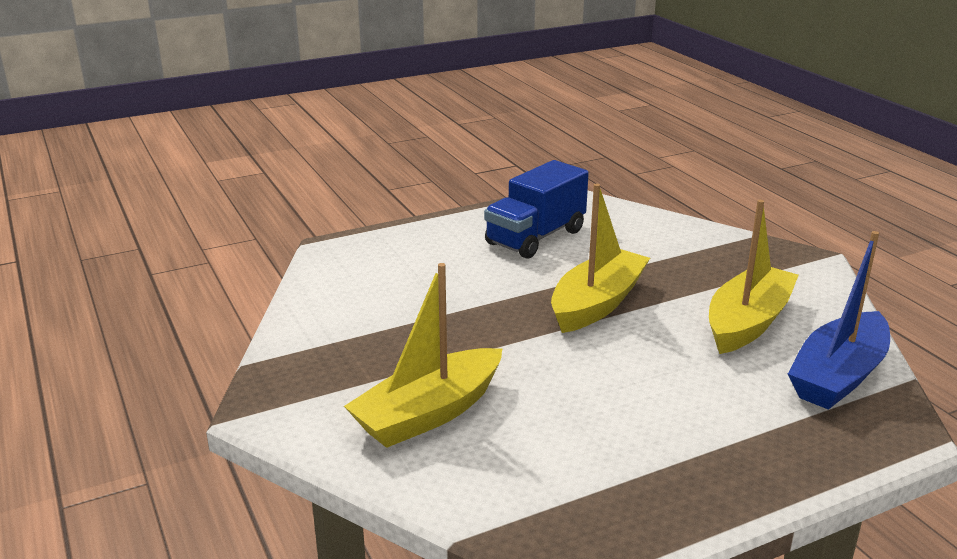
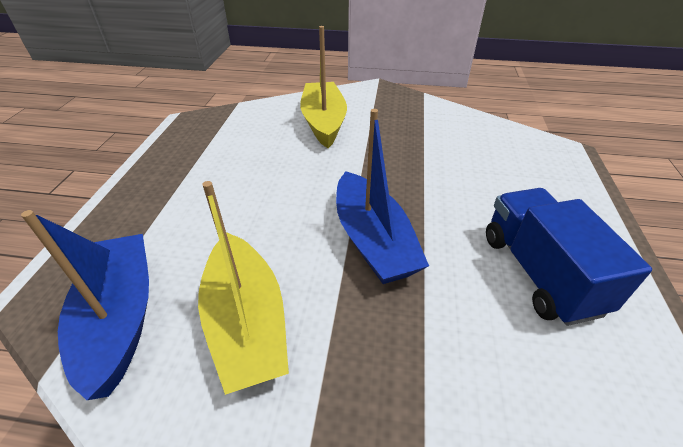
camera: 125 degrees right, 15 degrees up
yellow boat [551,184,650,333] -> blue boat [336,109,429,284]

